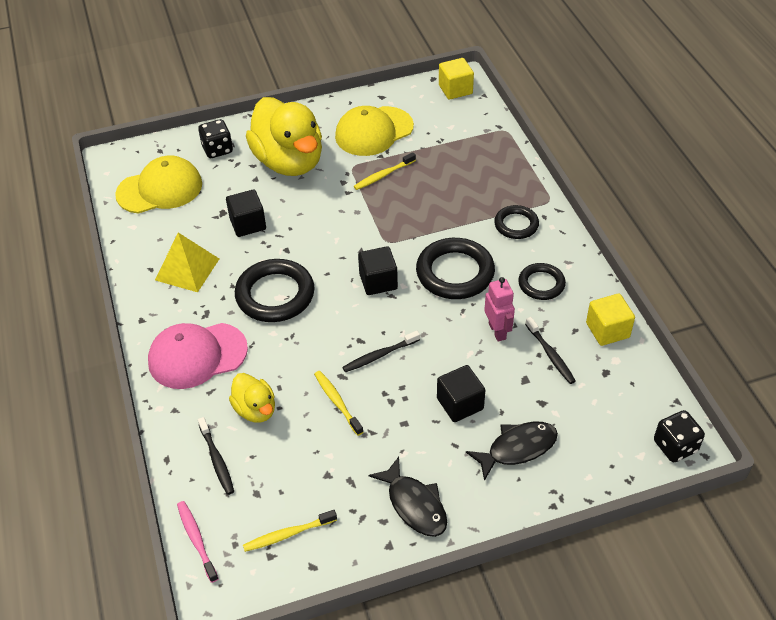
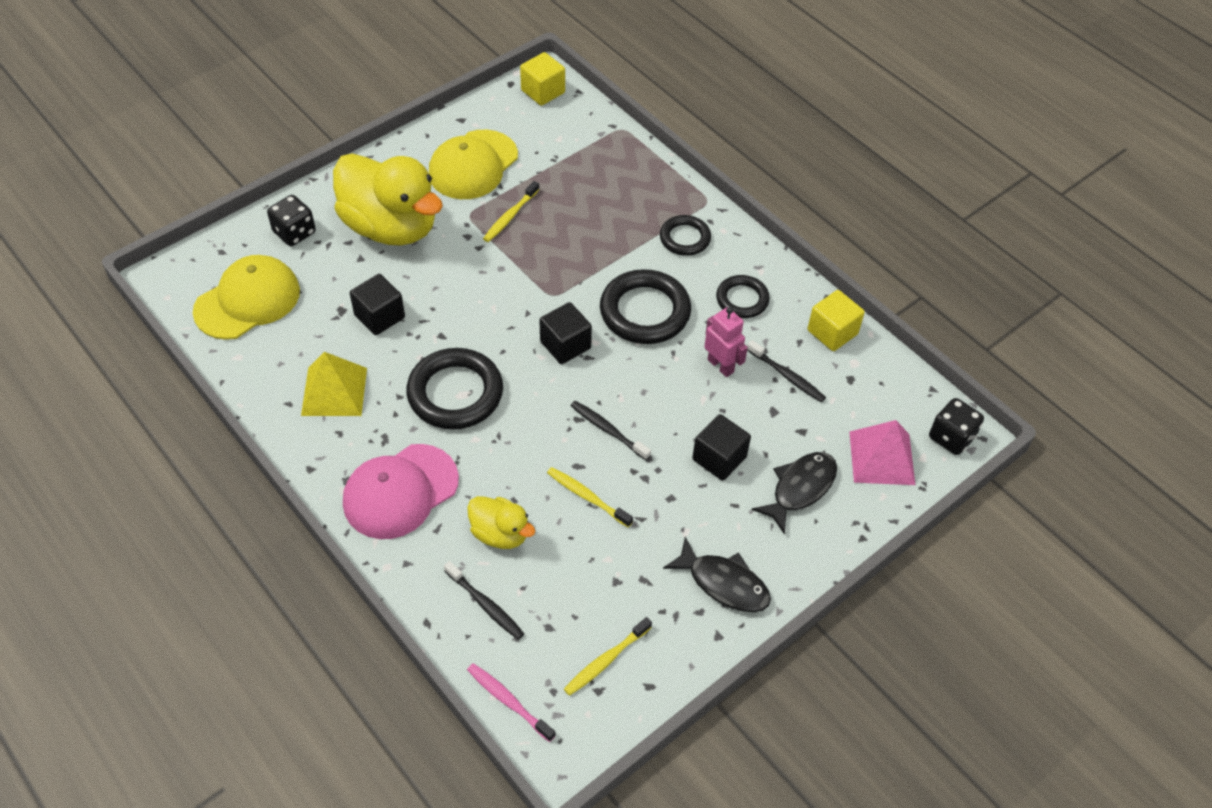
camera: 25 degrees left, 5 degrees up
black toothbrush [342,331,420,372] -> black toothbrush turned 90 degrees clockwise [571,401,651,460]
none -> pink pyramid [849,420,915,485]

